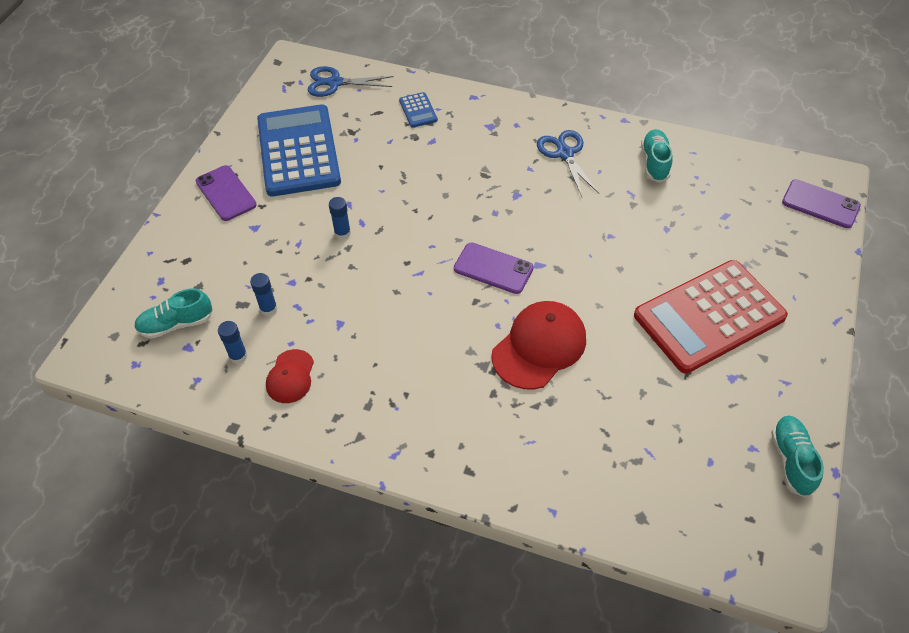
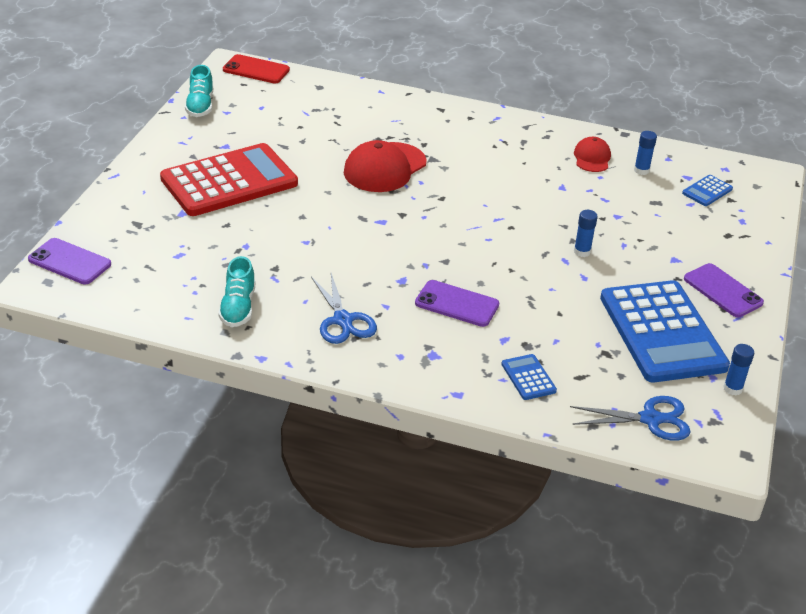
camera: 175 degrees right, 15 degrees down
turquoise shoe [134,289,213,339] -> blue calculator [682,175,733,206]
blue glue stick [250,273,278,316] -> blue glue stick moved to [723,344,754,395]
purple phone [454,242,534,294] -> purple phone moved to [415,280,499,327]
none -> red phone [223,54,290,83]

